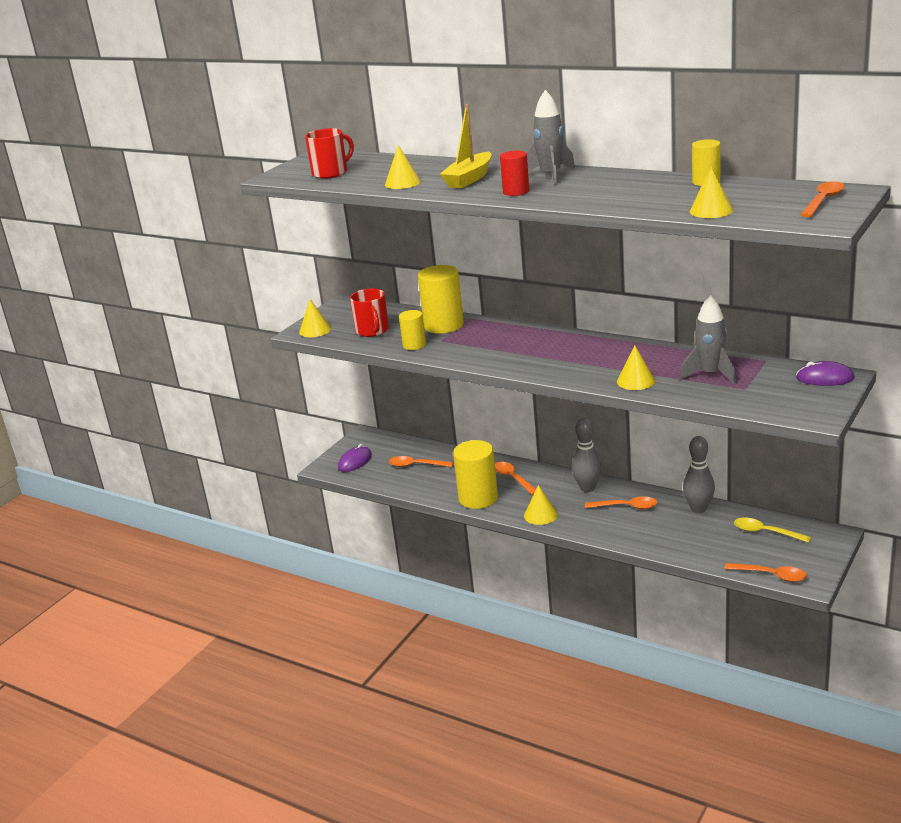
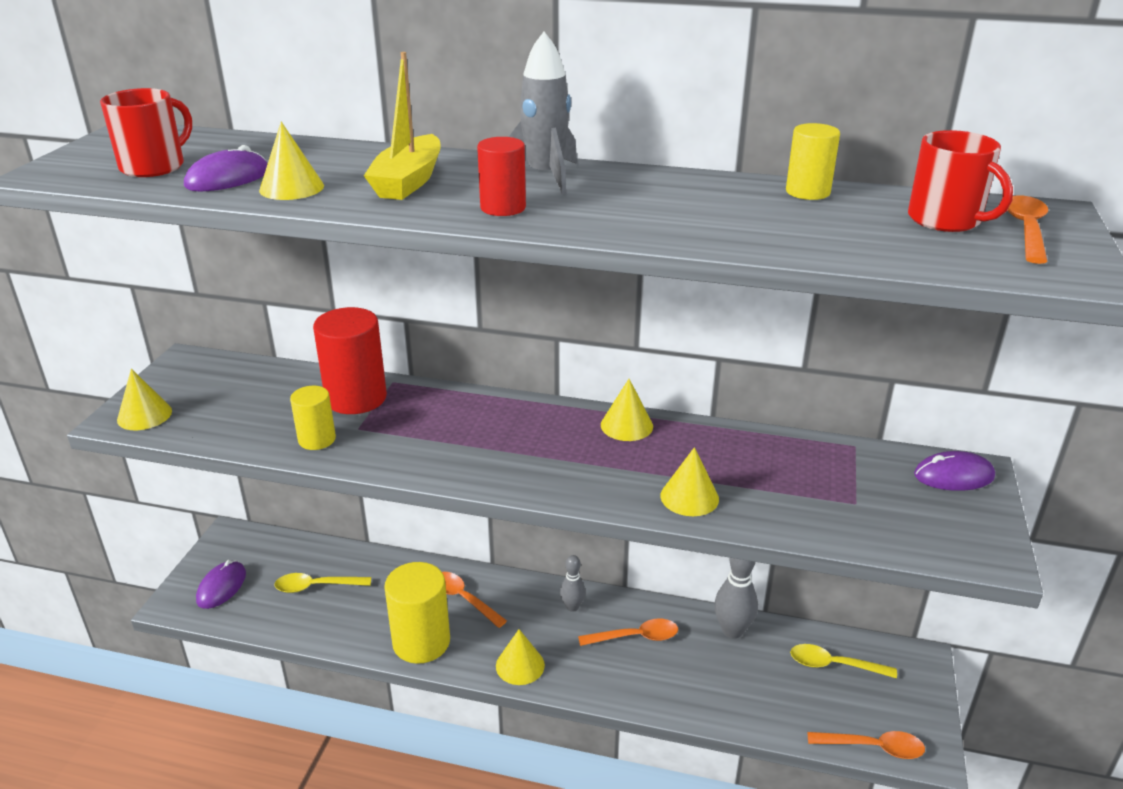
camera: 20 degrees left, 5 degrees up
red mug [350,289,389,337] -> red mug moved to [908,130,1013,232]
orange spoon [389,456,453,467] -> yellow spoon [274,573,371,593]
yellow cylinder [418,265,464,334] -> red cylinder [313,307,387,414]
grey bowling pin [572,418,602,492] -> grey bowling pin [560,555,585,612], size x0.61
grey rocket [680,295,736,384] -> none
yellow cone [689,167,733,218] -> yellow cone moved to [601,379,653,441]
none -> purple mouse [184,145,268,191]

